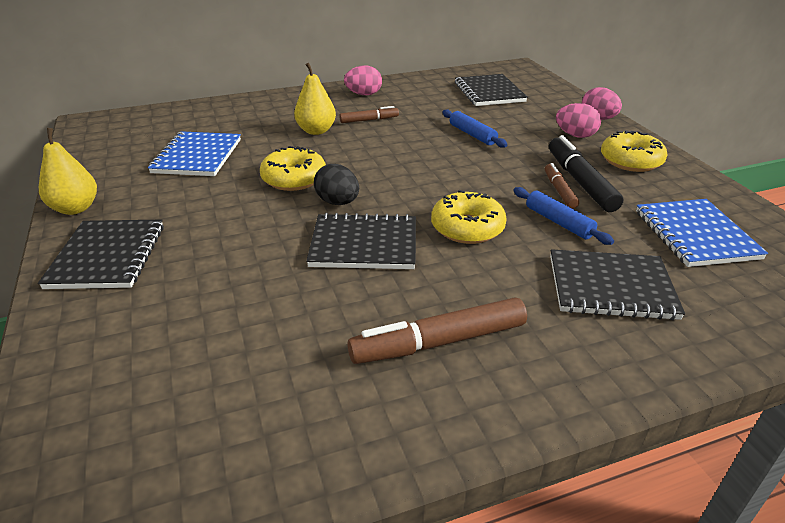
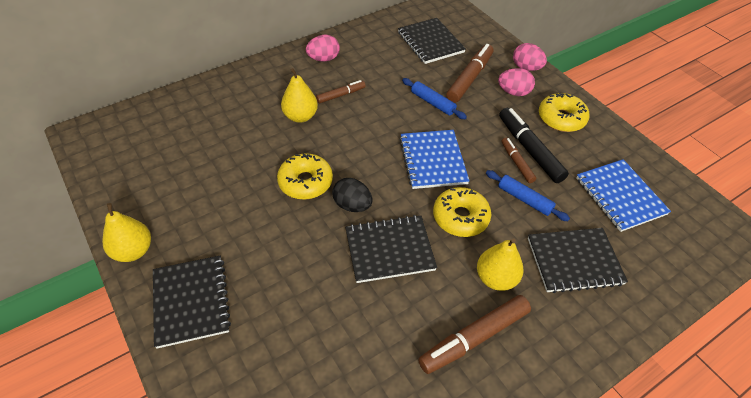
camera: 15 degrees left, 15 degrees up
blue notebook [148,131,241,176] -> blue notebook moved to [399,130,469,189]
none -> brown marker [446,44,493,103]
none -> yellow pear [477,238,524,291]

